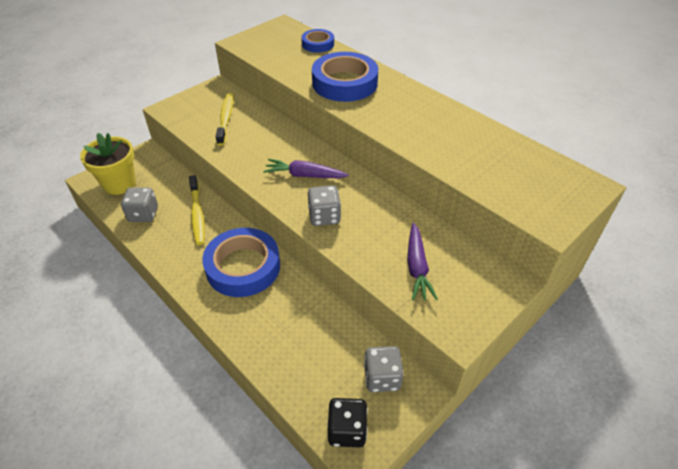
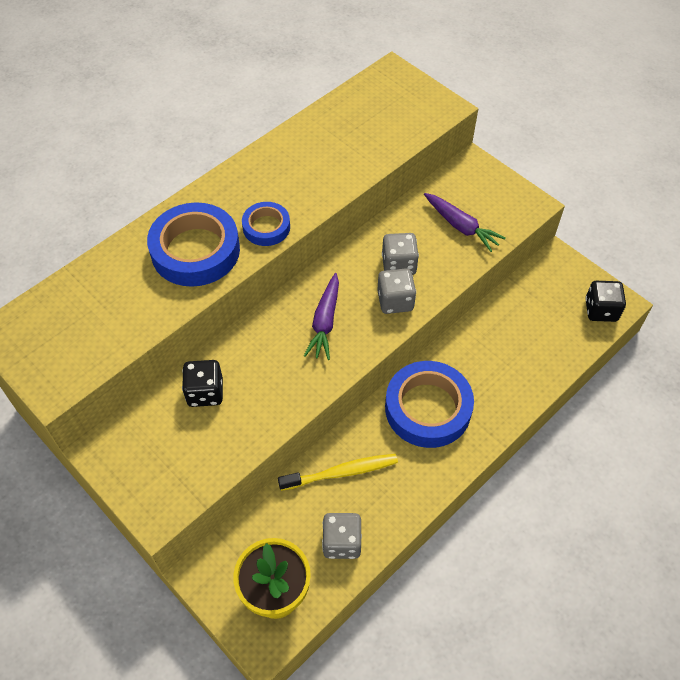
camera: 90 degrees left, 10 degrees up
yellow toothbrush [216,93,233,146] -> none
blue tape [301,29,334,53] -> blue tape moved to [242,202,290,246]
grey dice [364,346,404,392] -> grey dice moved to [382,233,419,275]
purple carrot [407,223,438,301] -> purple carrot turned 45 degrees clockwise [424,193,506,252]
none -> black dice [182,360,223,407]

